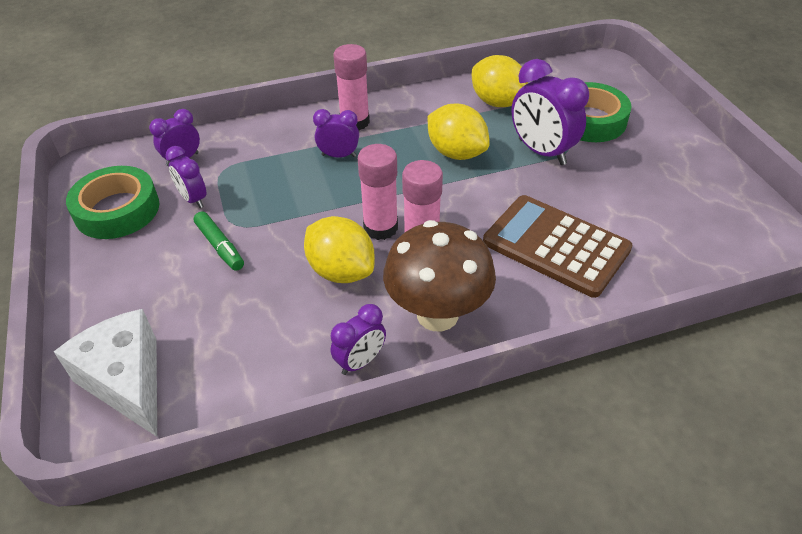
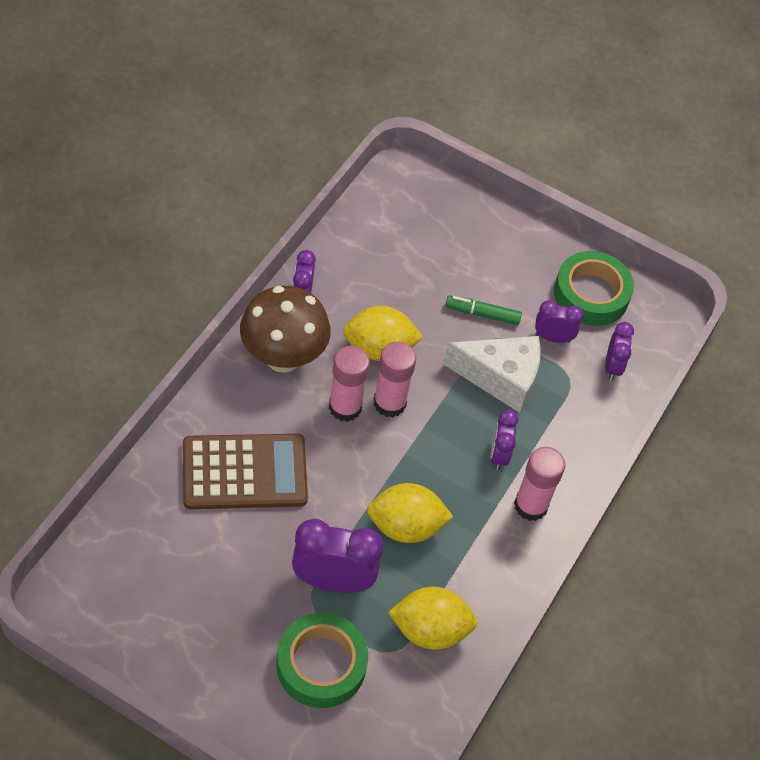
camera: 130 degrees right, 10 degrees up
white cheese [54,309,157,437] -> white cheese moved to [443,336,541,413]
purple clock [313,109,359,158] -> purple clock turned 135 degrees clockwise [490,410,519,470]

